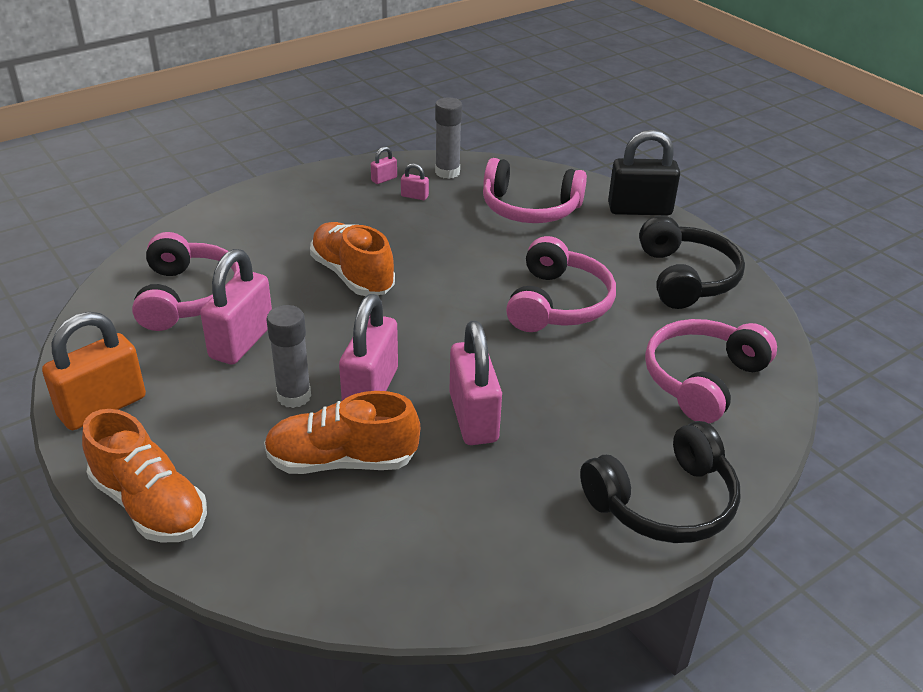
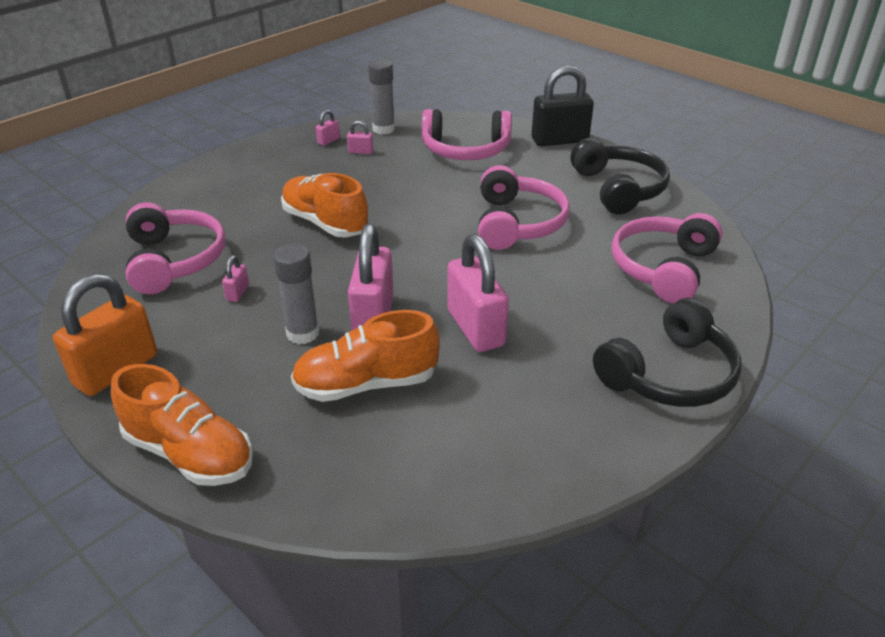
camera: 10 degrees left, 0 degrees up
pink padlock [200,249,272,365] -> pink padlock [222,255,249,302], size x0.43

